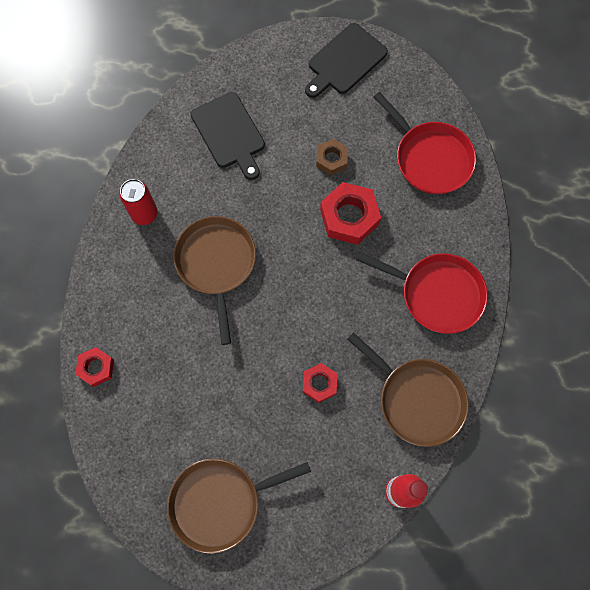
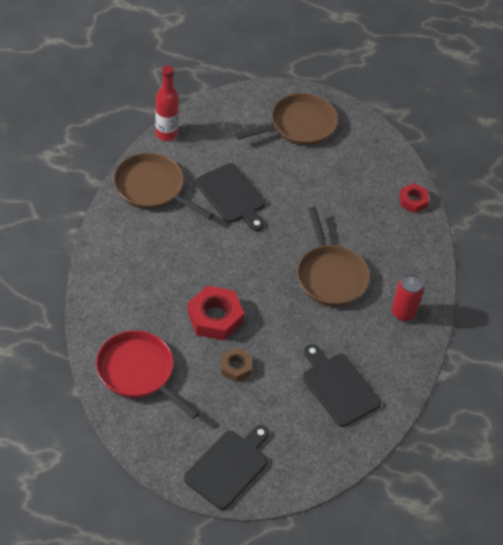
camera: 170 degrees right, 20 degrees down
red nut [303,363,337,403] -> black cutting board [196,163,266,231]
red pan [356,252,488,334] -> none

